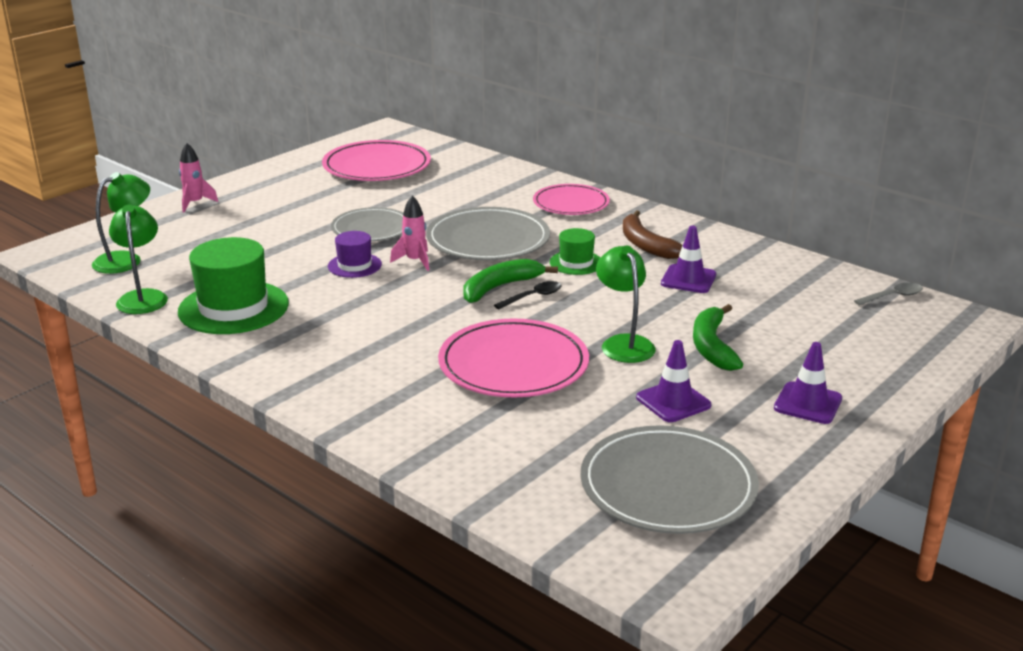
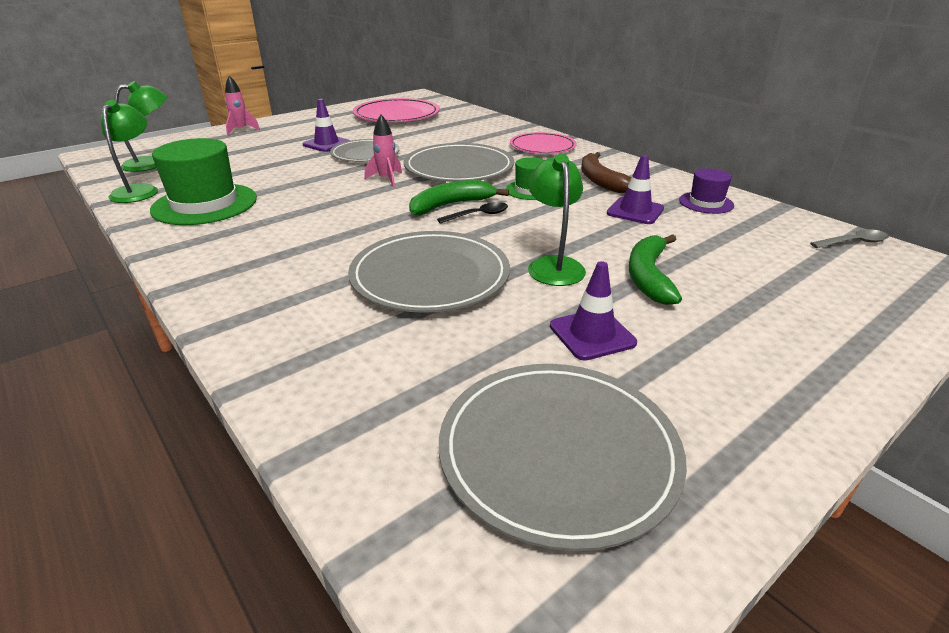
camera: 10 degrees right, 5 degrees up
purple hat [328,231,382,278] -> purple hat moved to [679,169,734,214]
pink plate [438,319,589,397] -> grey plate [348,231,510,313]
purple traffic cone [774,342,842,424] -> purple traffic cone moved to [303,99,350,152]

